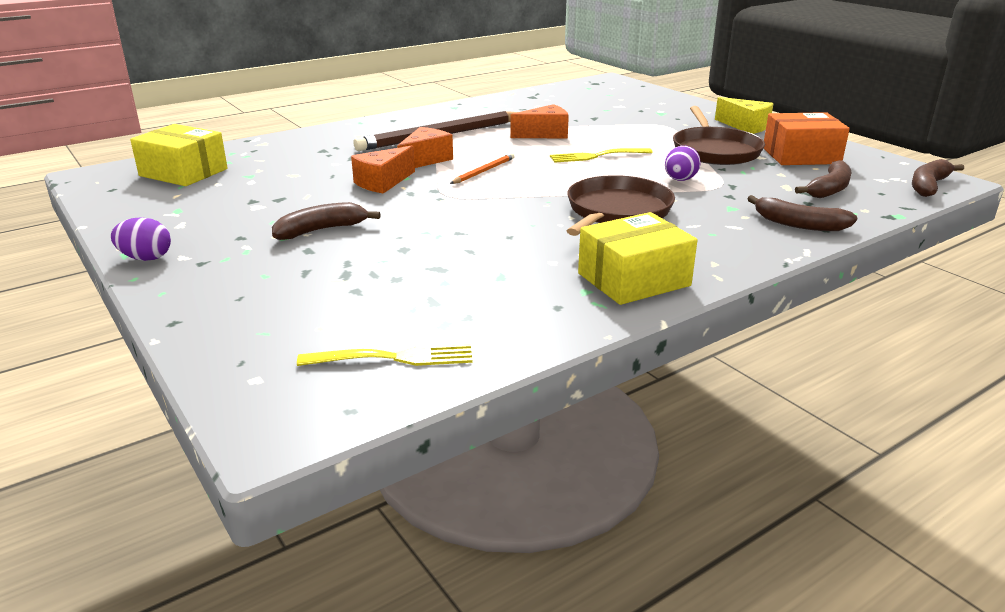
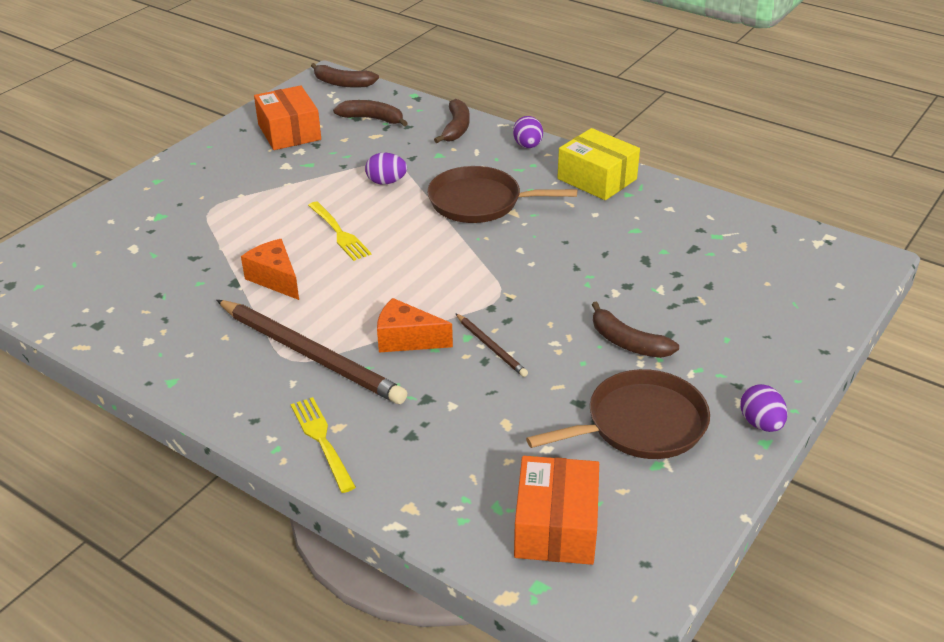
camera: 110 degrees left, 10 degrees up
yellow box [130,124,228,186] -> orange box [514,456,599,565]
yellow fork [297,344,473,366] -> yellow fork moved to [290,397,356,493]
orange cheese [351,145,415,194] -> brown pencil [455,313,528,377]
orange pencil [450,153,515,184] -> none
brown pan [673,106,765,165] -> brown pan moved to [526,369,710,459]
yellow cheese [715,97,773,134] -> none
none -> purple egg [513,116,543,148]

